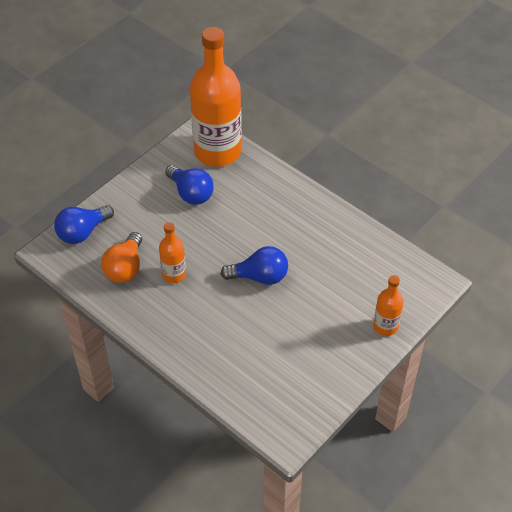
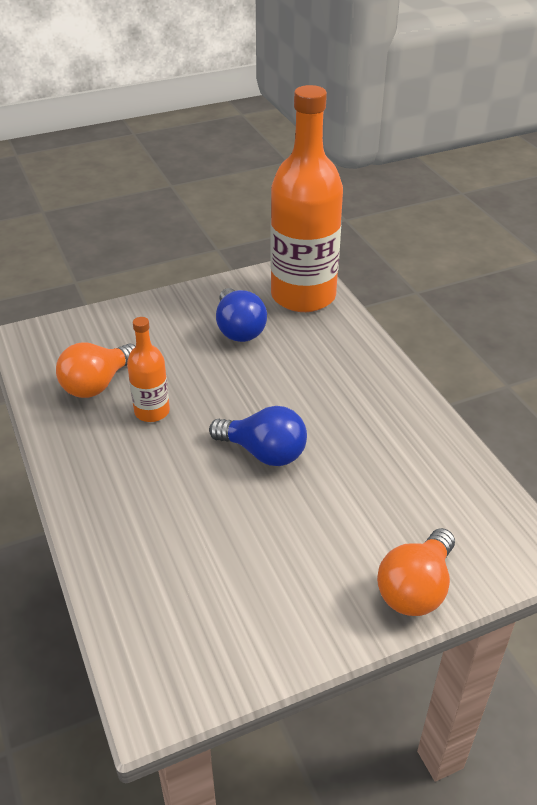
camera: 25 degrees right, 10 degrees down
blue light bulb [54,205,114,244] -> none
orange bottle [373,275,404,336] -> orange light bulb [377,528,455,616]

